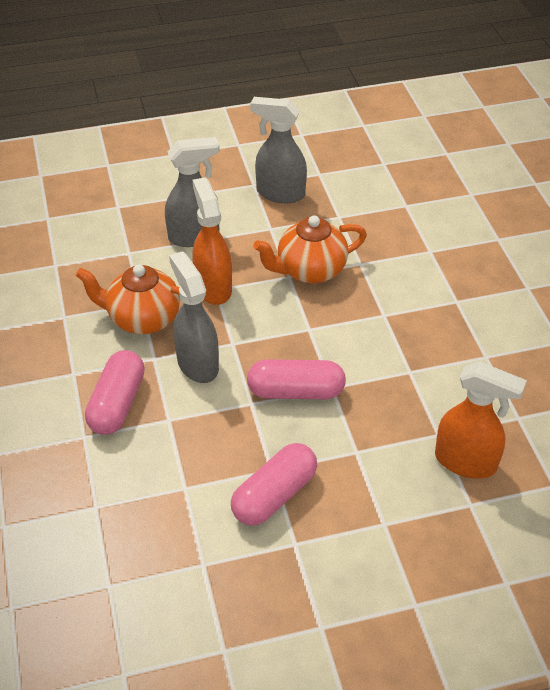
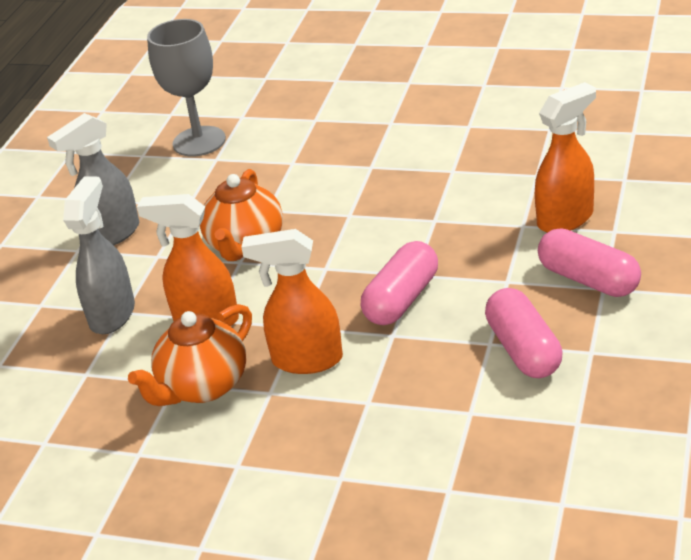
camera: 55 degrees left, 10 degrees down
pink capsule [85,350,145,435] -> pink capsule moved to [538,228,641,297]
grey spray bottle [169,251,219,383] -> orange spray bottle [241,229,343,374]
none -> grey goblet [147,19,226,157]

